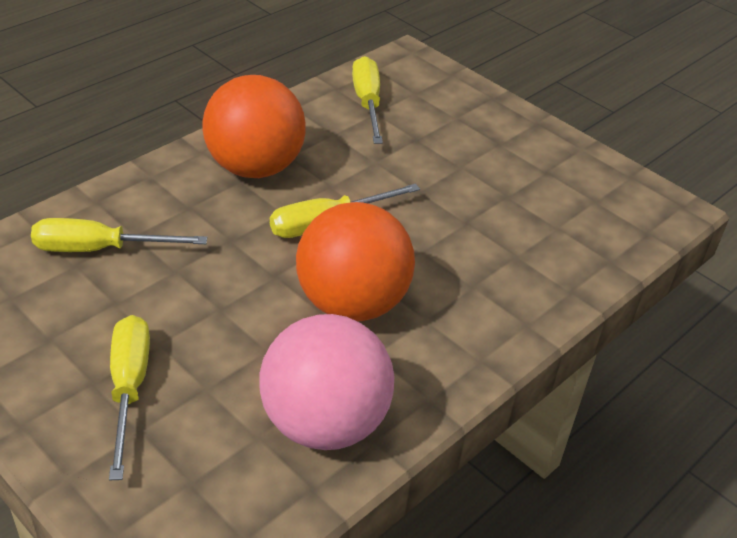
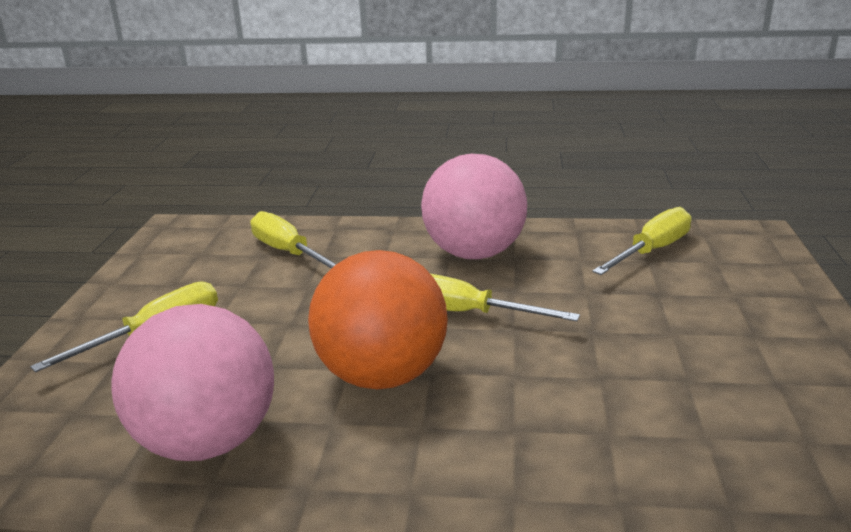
camera: 55 degrees right, 15 degrees down
orange ball [202,75,306,178] -> pink ball [421,154,527,259]

